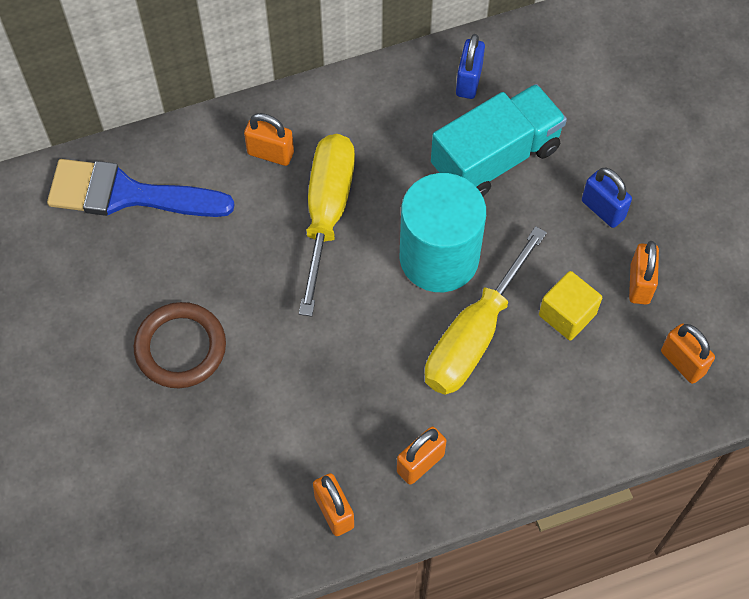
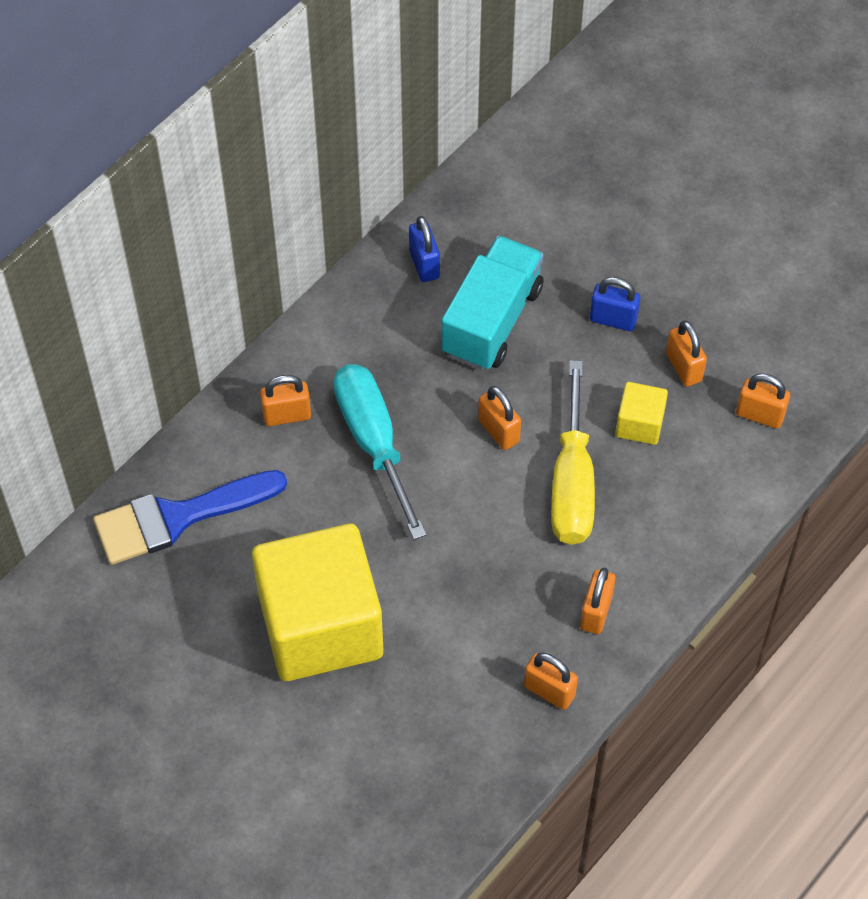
camera: 30 degrees left, 5 degrees down
brown ring [133,302,226,388] -> yellow cube [252,524,383,681]
yellow screwdriver [299,134,355,316] -> turquoise screwdriver [334,364,427,540]
turquoise cylinder [400,173,486,292] -> orange padlock [478,386,521,450]

